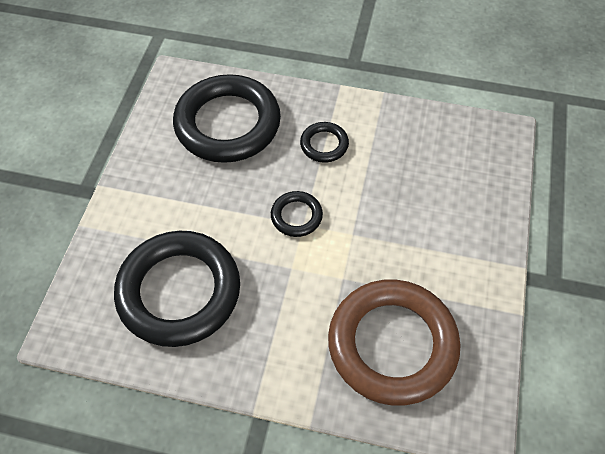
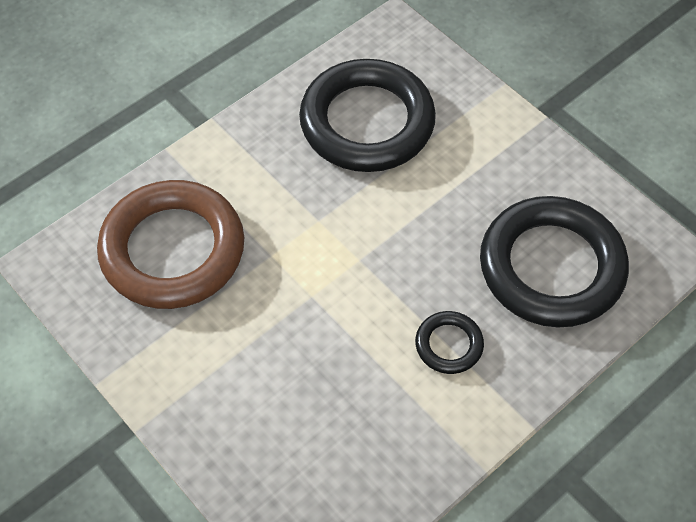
camera: 125 degrees right, 0 degrees up
black ring [271,191,323,237] -> none

